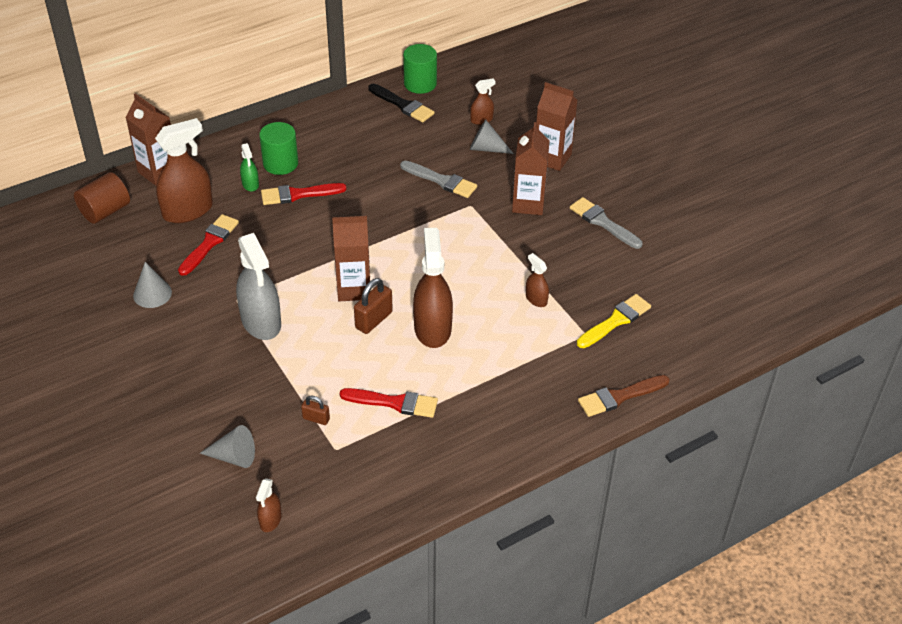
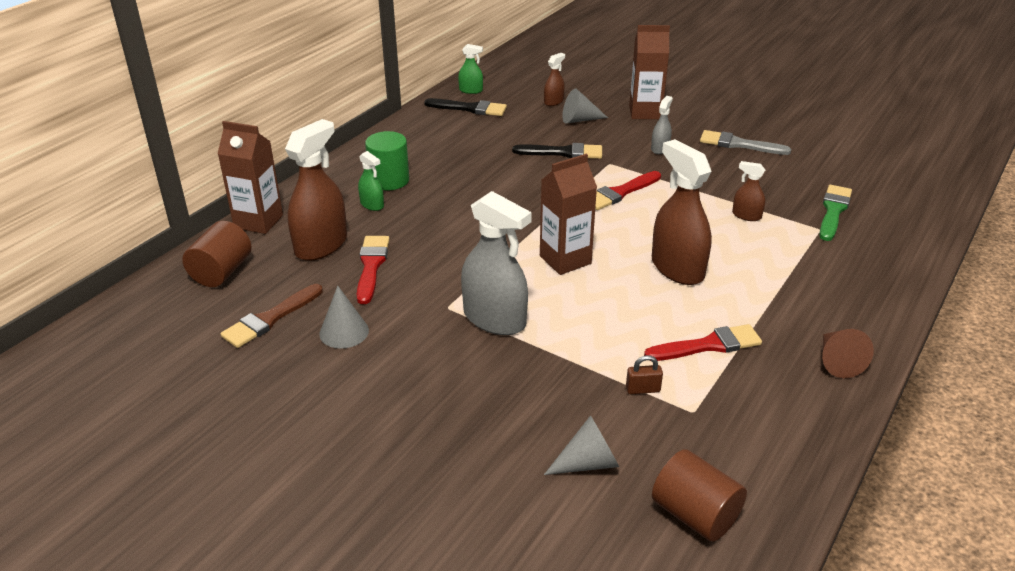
camera: 25 degrees left, 10 degrees down
brown spray bottle [256,478,282,532] -> brown cylinder [652,449,747,542]
red brush [261,183,346,205] -> red brush moved to [595,171,661,210]
brown padlock [354,278,393,334] -> none
grey brush [400,161,477,198] -> black brush [512,143,602,159]
green cylinder [403,44,437,94] -> green spray bottle [458,44,483,94]
brown carton [512,122,550,215] -> grey spray bottle [651,96,673,154]
yellow brush [577,294,651,348] -> green brush [819,185,852,241]
brown brush [578,375,670,417] -> brown brush moved to [221,284,323,348]
none -> brown cone [822,329,874,378]

